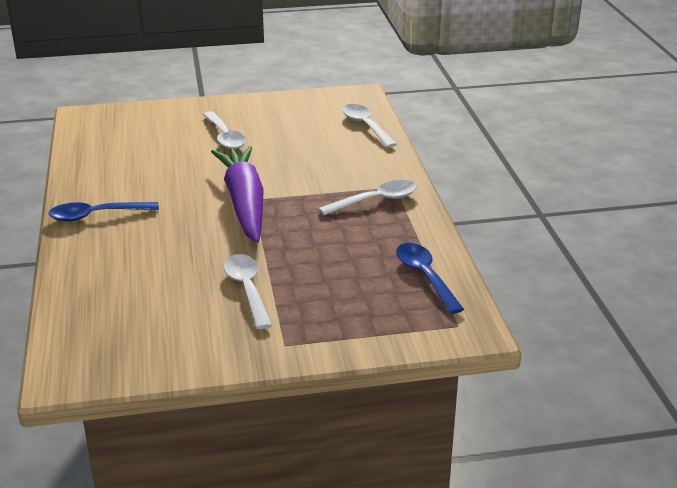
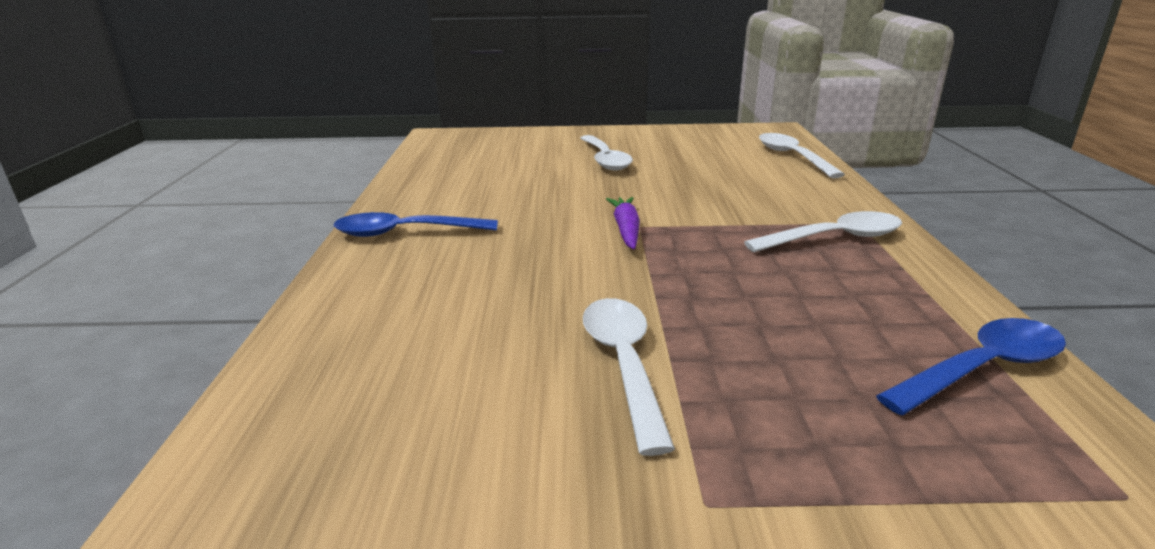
camera: 10 degrees right, 5 degrees down
purple carrot [211,146,264,243] -> purple carrot [606,197,640,249], size x0.44
blue spoon [396,243,464,314] -> blue spoon turned 75 degrees clockwise [876,318,1066,415]

